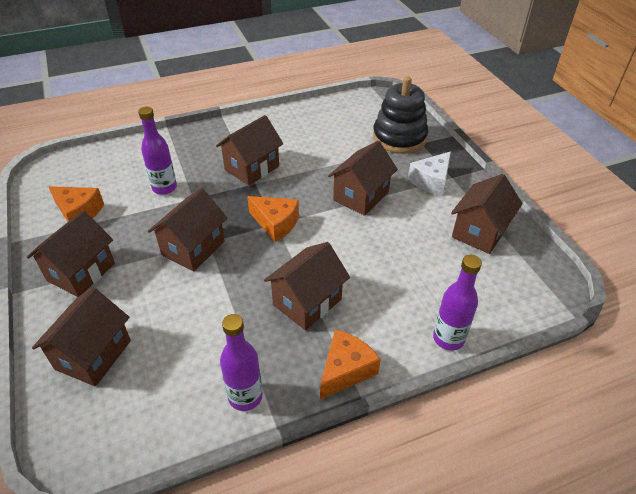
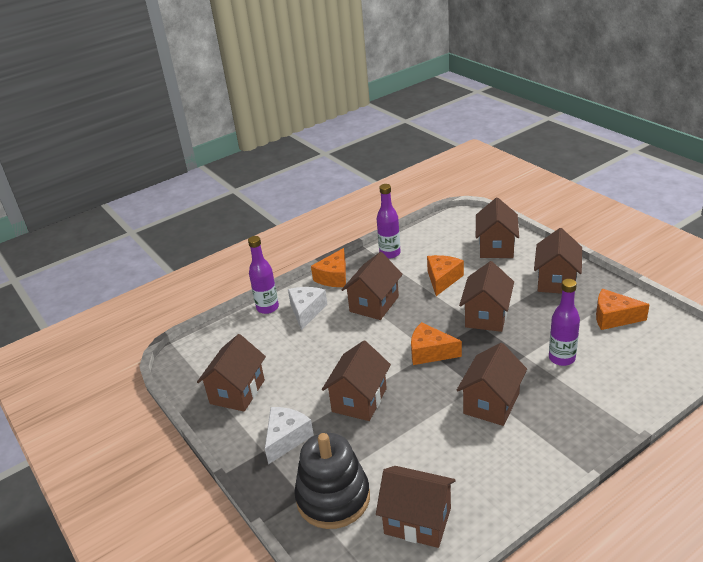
camera: 170 degrees right, 10 degrees down
none -> white cheese [288,287,328,330]
none -> brown house [376,466,456,548]
none -> orange cheese [427,255,464,296]

